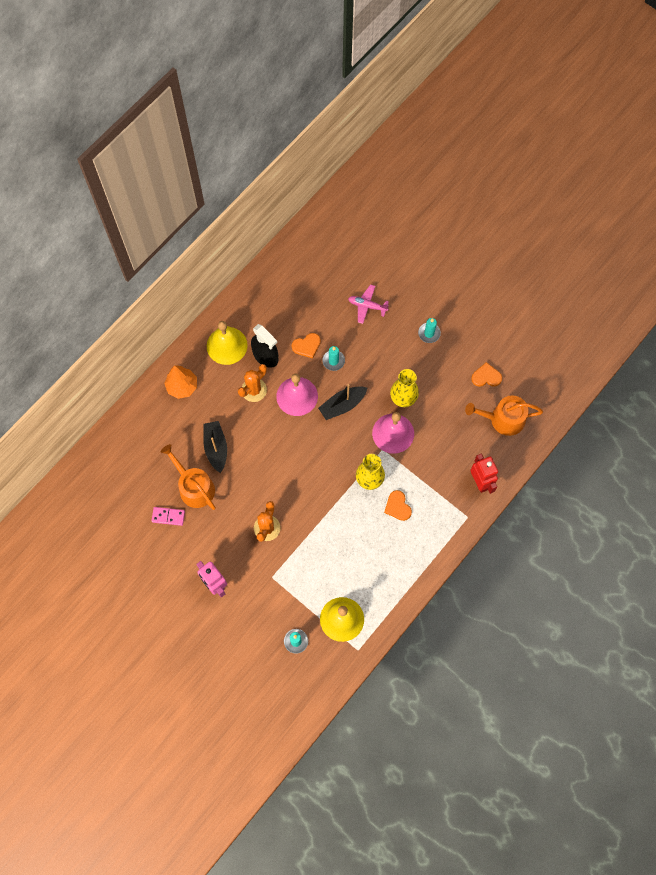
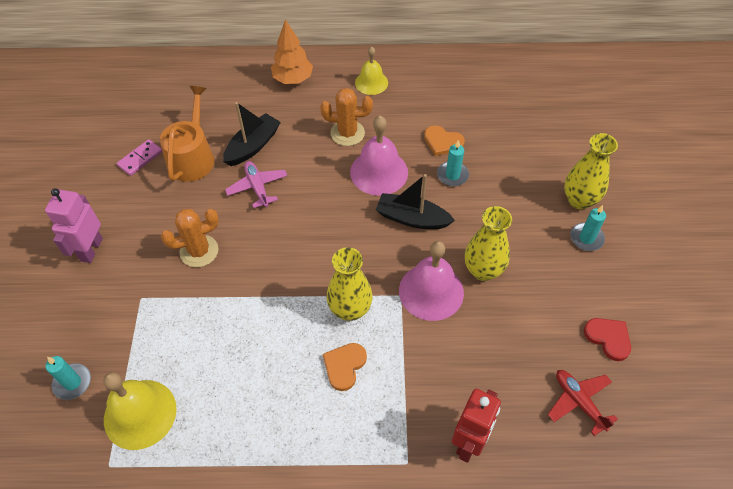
camera: 50 degrees right, 15 degrees down
pink domino [151,507,185,526] -> pink domino turned 75 degrees clockwise [117,139,163,176]
yellow bell [207,321,248,365] -> yellow bell [355,46,388,95], size x0.63
black spray bottle [251,324,278,368] -> none
pink plane [348,284,389,324] -> pink plane moved to [225,161,287,208]
orange watering can [465,395,543,436] -> red plane [548,370,618,436]
orange heart [471,362,502,387] -> red heart [584,318,631,361]
none -> yellow vase [564,133,618,209]

